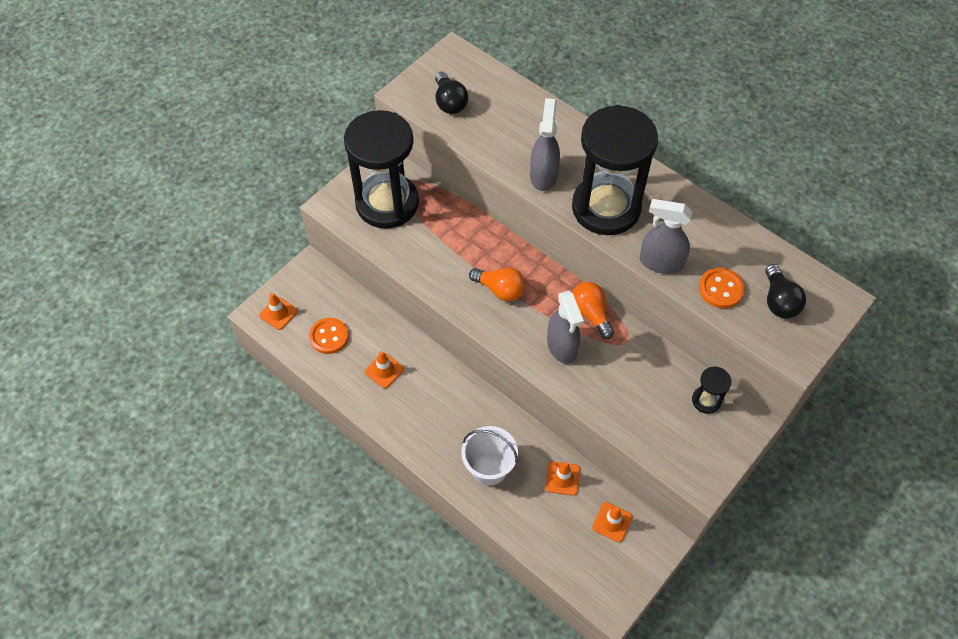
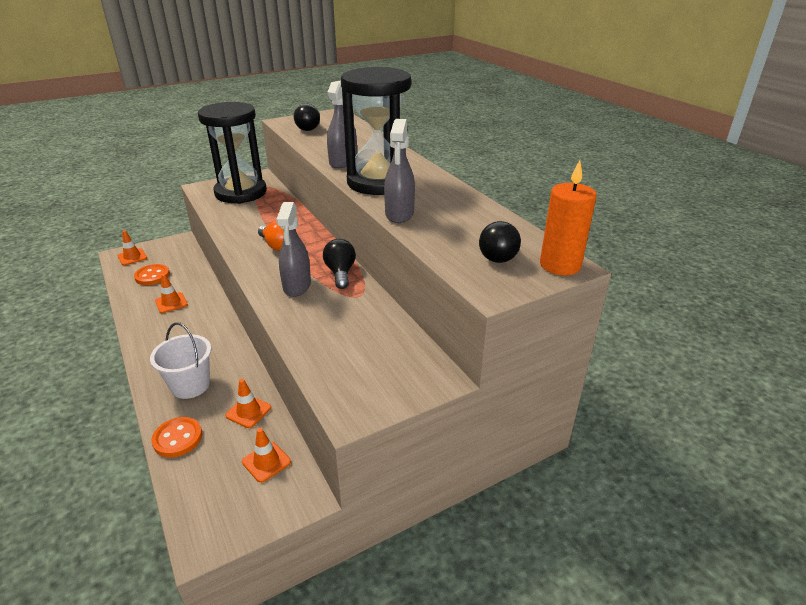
camera: 20 degrees right, 25 degrees down
orange light bulb [572,282,614,339] -> black light bulb [323,239,356,289]
grey spray bottle [640,199,692,274] -> grey spray bottle turned 120 degrees counterclockwise [384,119,415,223]
black hourglass [692,367,731,414] -> none
orange button [699,268,745,309] -> orange button moved to [151,417,202,458]
none -> orange candle [540,160,597,275]

